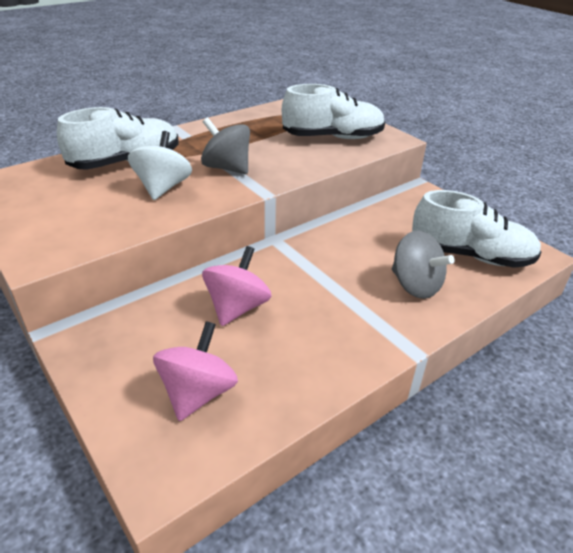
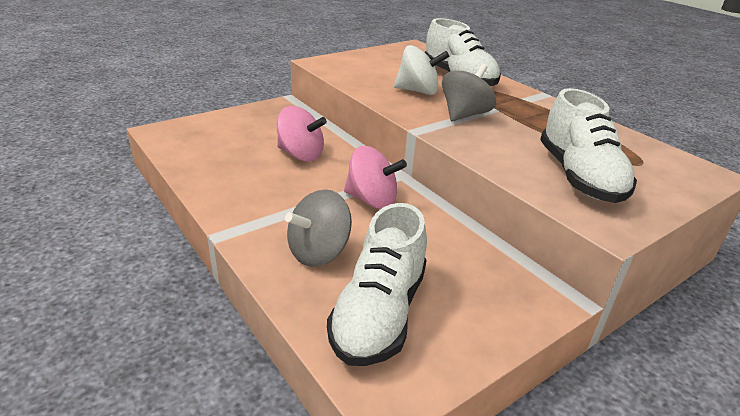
camera: 90 degrees right, 5 degrees down
pink spinning top [153,321,238,421] -> pink spinning top moved to [344,146,407,209]

